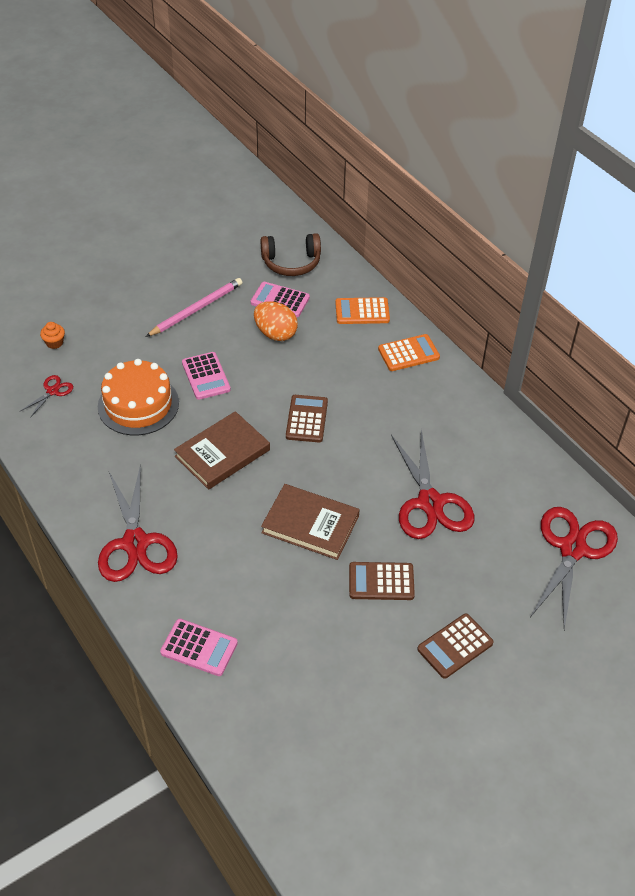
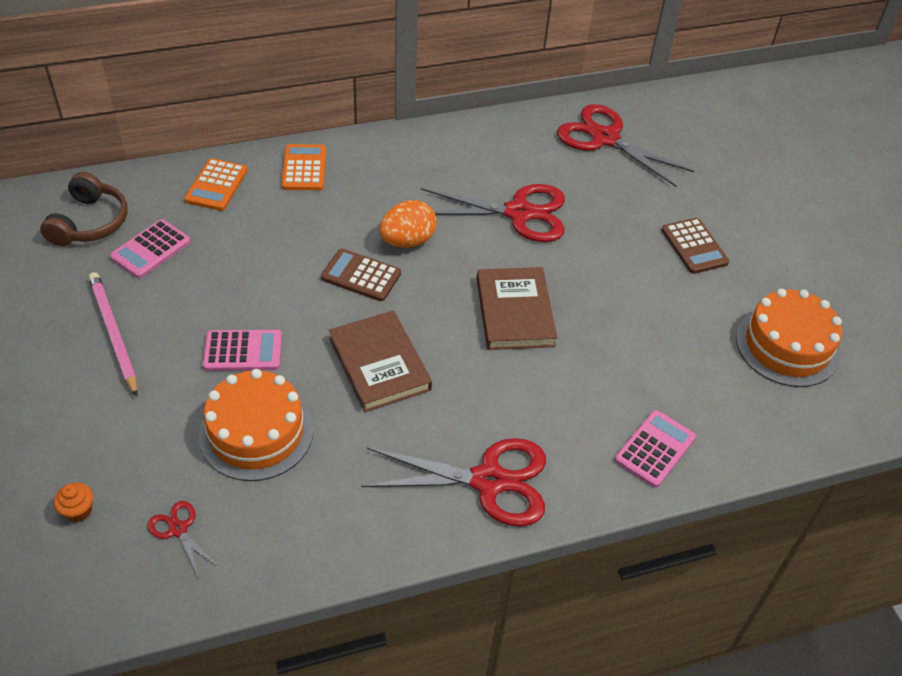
camera: 75 degrees left, 0 degrees up
orange egg [254,301,298,341] -> orange egg moved to [379,200,437,248]
brown book [261,484,360,560] -> brown book turned 45 degrees counterclockwise [477,267,557,350]
brown calculator [349,562,415,600] -> none
none -> orange cake [736,289,842,387]

